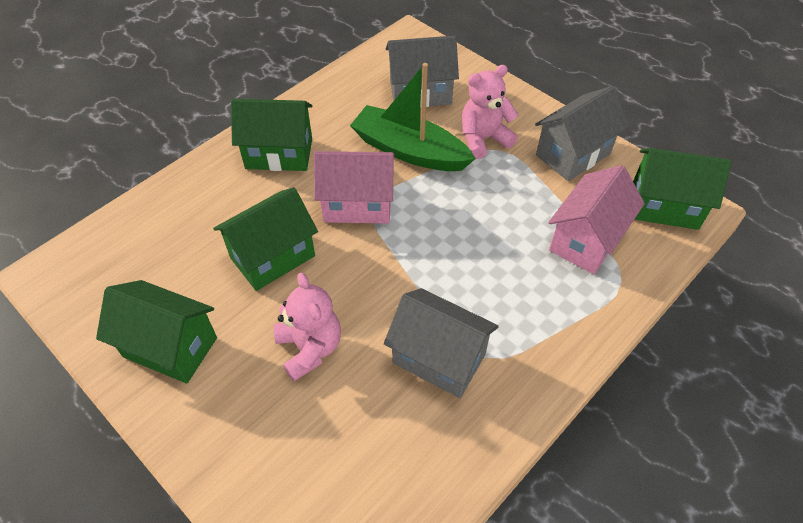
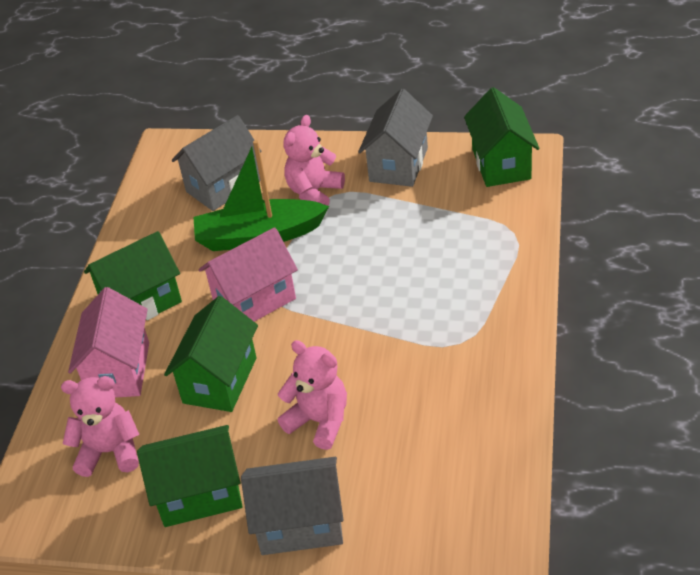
camera: 30 degrees left, 10 degrees down
grey house [384,288,499,398] -> grey house moved to [241,457,343,555]
pink house [548,165,645,274] -> pink house moved to [68,287,149,398]
green house [633,148,731,230] -> green house turned 75 degrees counterclockwise [464,87,540,187]
none -> pink teddy bear [61,376,140,477]

